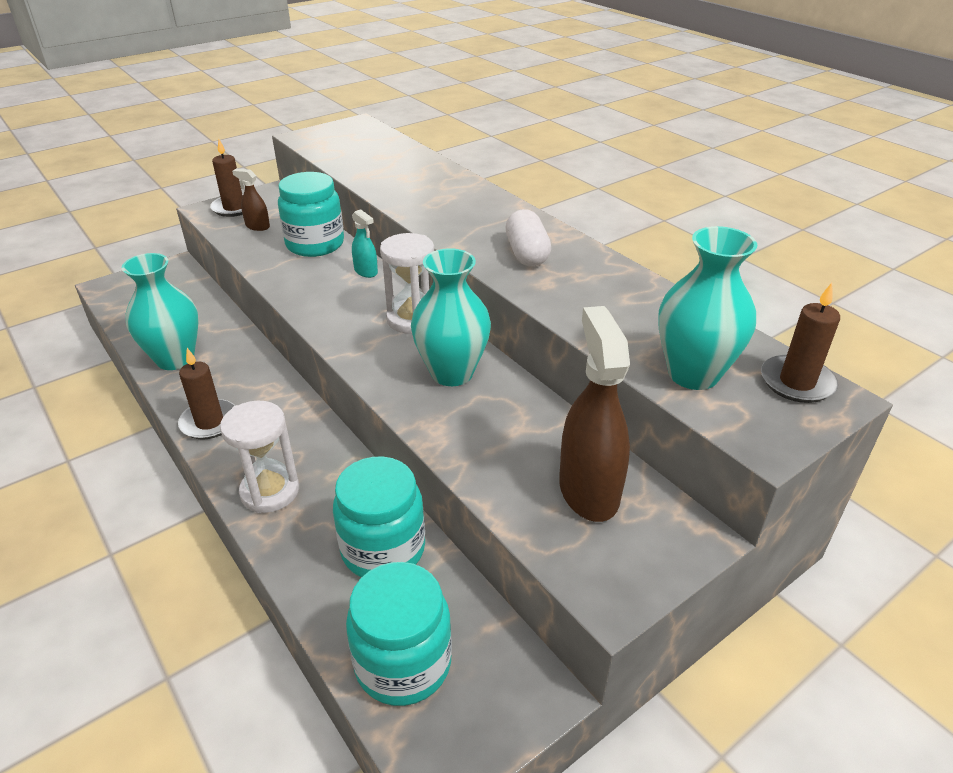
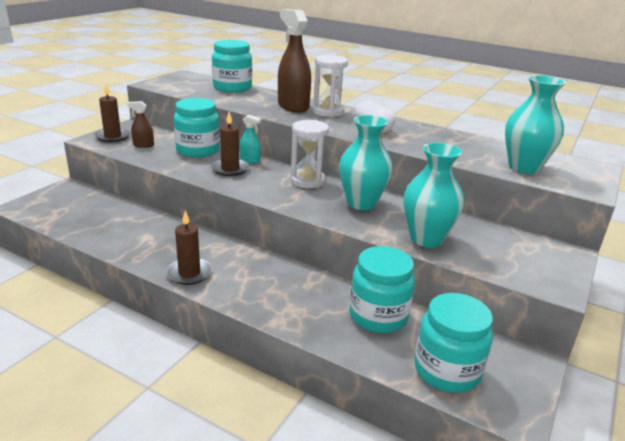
camera: 25 degrees left, 10 degrees down
turquoise vase [122,253,199,370] -> turquoise vase moved to [404,142,464,247]
white hourglass [220,401,299,513] -> white hourglass moved to [312,55,348,117]
brown spray bottle [559,306,630,522] -> brown spray bottle moved to [278,9,311,112]
brown candle [761,283,840,403] -> brown candle moved to [211,112,249,176]
none -> turquoise jar [212,40,252,93]

